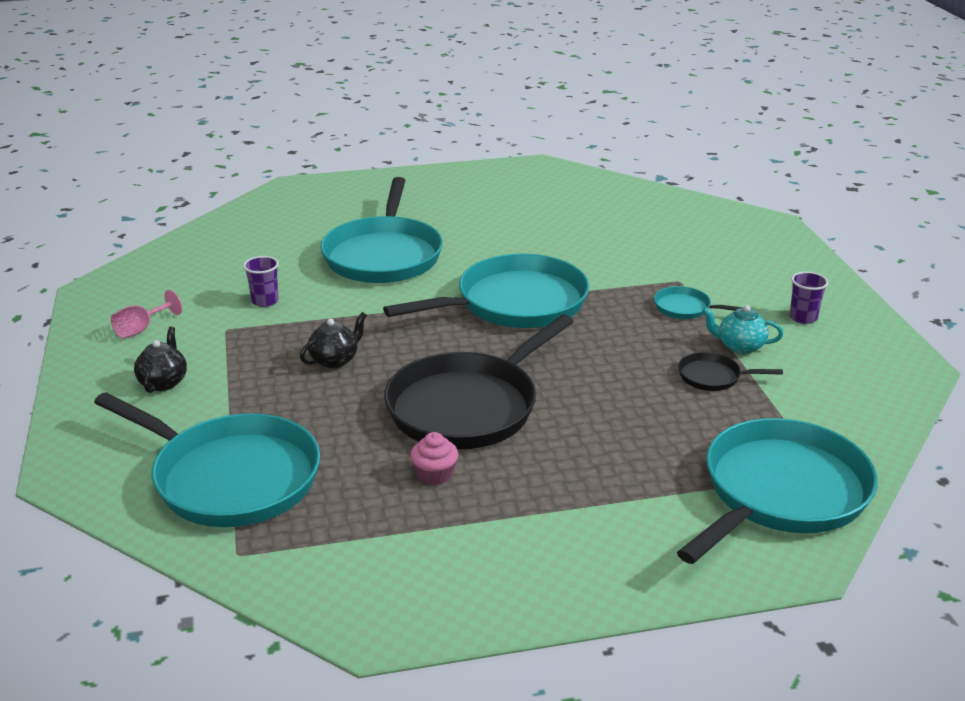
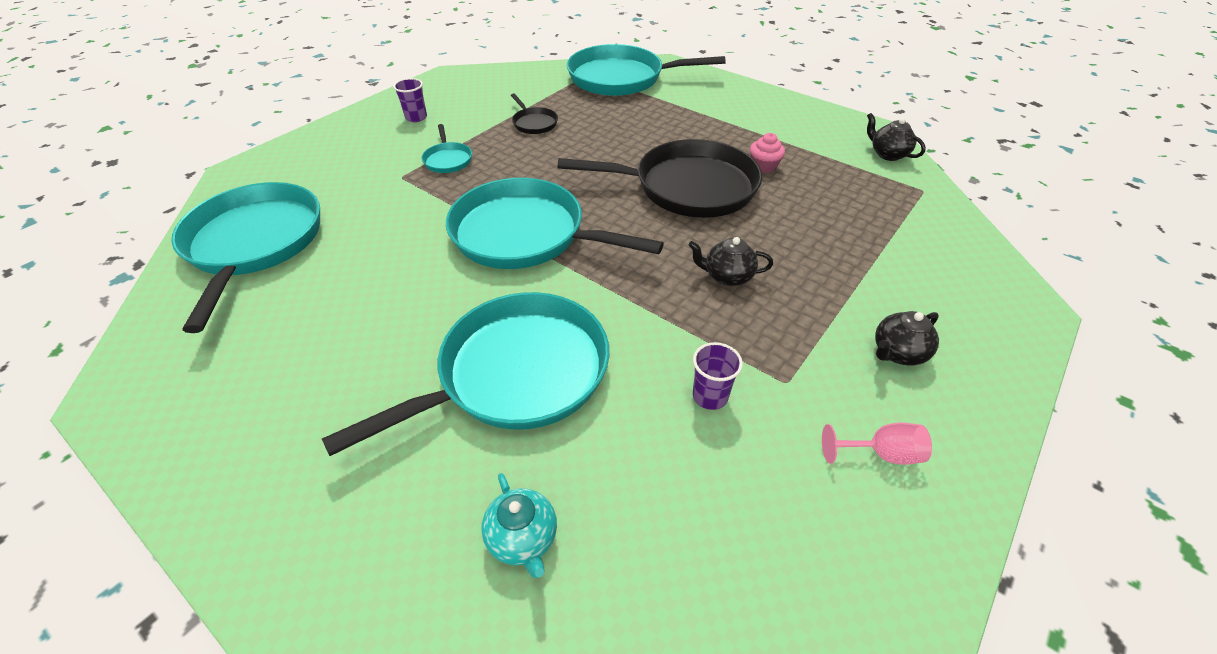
camera: 130 degrees left, 15 degrees up
turquoise pan [94,392,320,527] -> turquoise pan moved to [171,182,320,333]
turquoise teapot [702,305,783,354] -> turquoise teapot moved to [481,473,557,578]
none -> black teapot [867,113,926,161]

